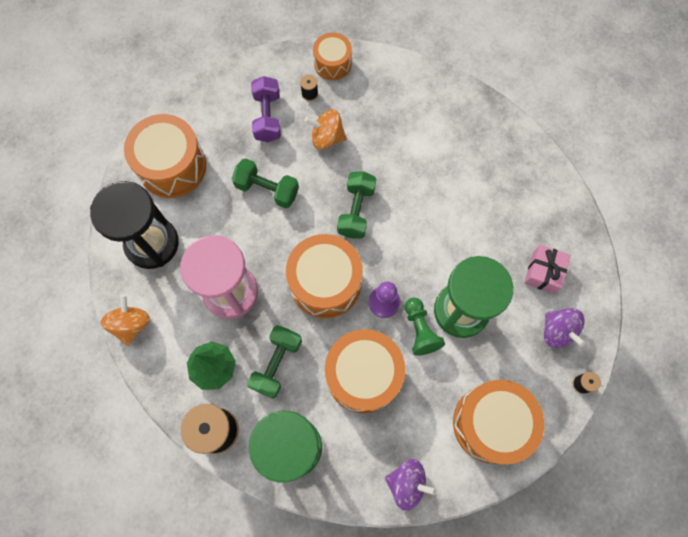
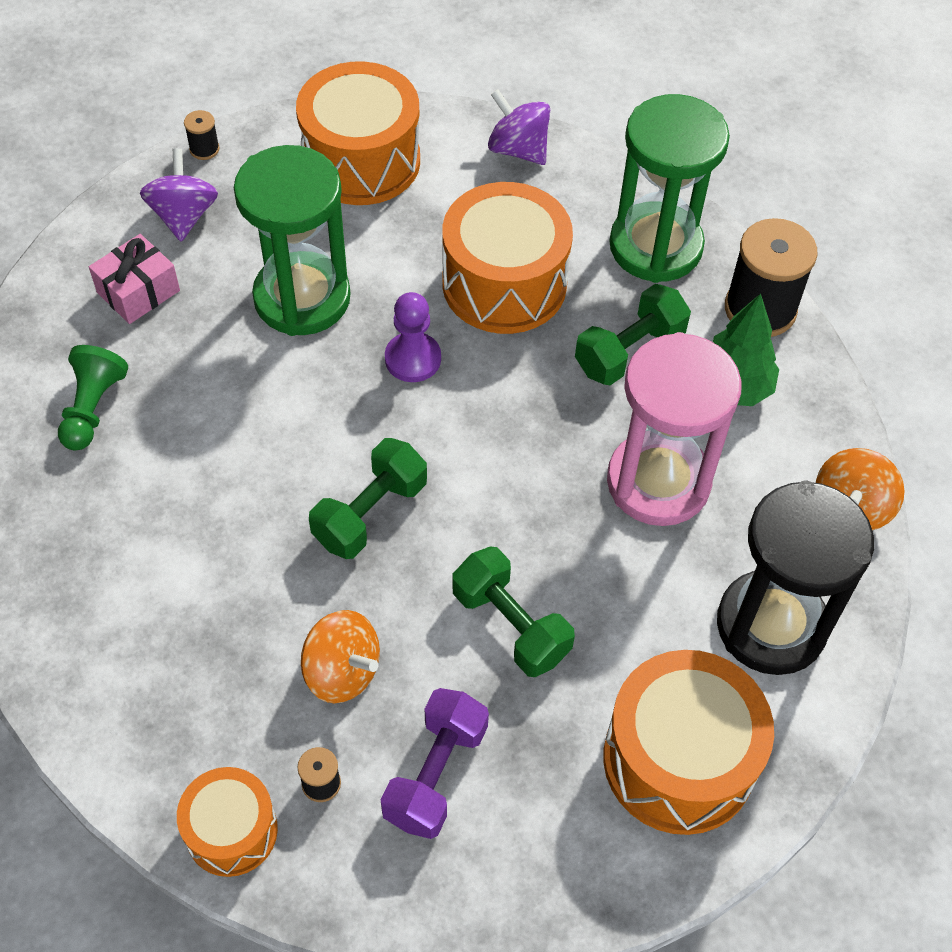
camera: 155 degrees left, 15 degrees down
orange drum [286,234,363,318] -> none
green pawn [405,298,445,356] -> green pawn moved to [58,345,128,451]

